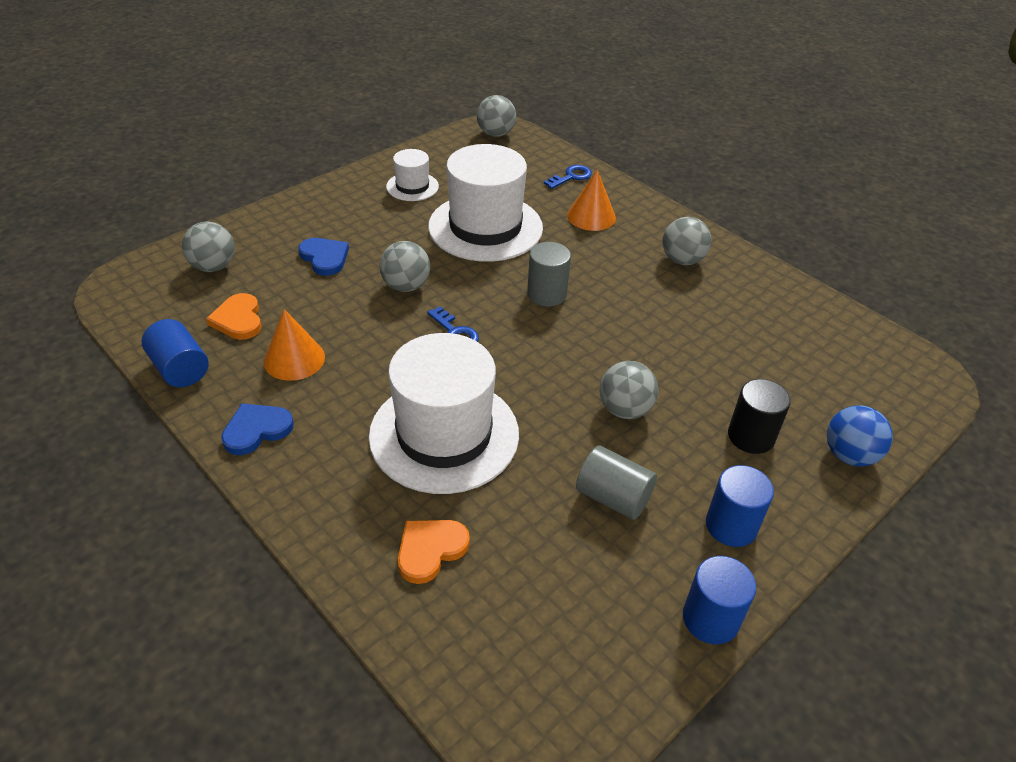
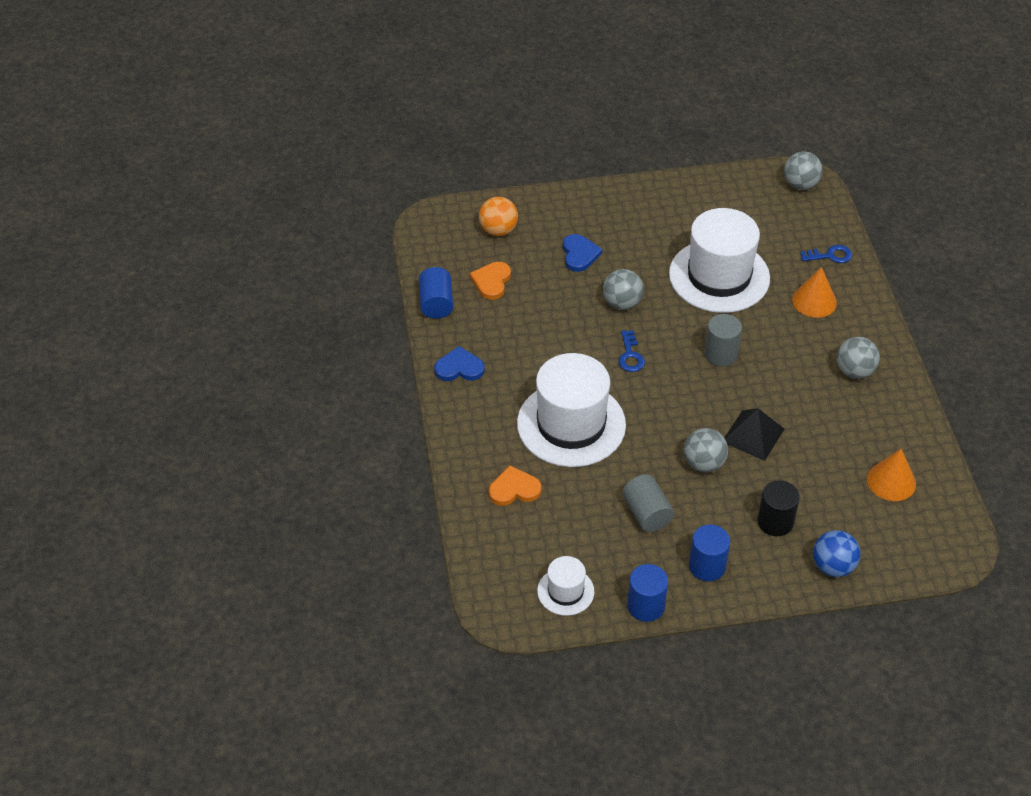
camera: 35 degrees right, 5 degrees up
grey ball [182,222,235,272] -> orange ball [479,197,518,236]
orange cone [264,309,325,381] -> orange cone moved to [867,449,916,501]
white hat [386,149,439,201] -> white hat moved to [537,556,594,616]
none -> black pyramid [725,408,784,461]

